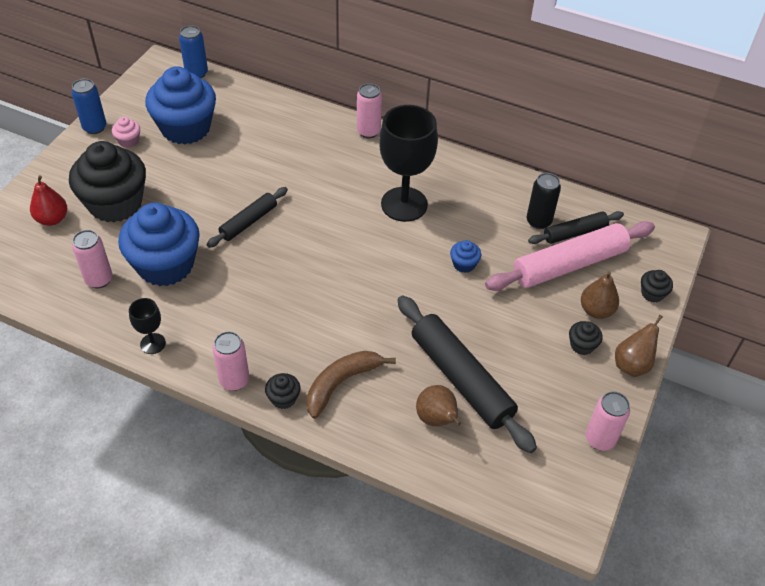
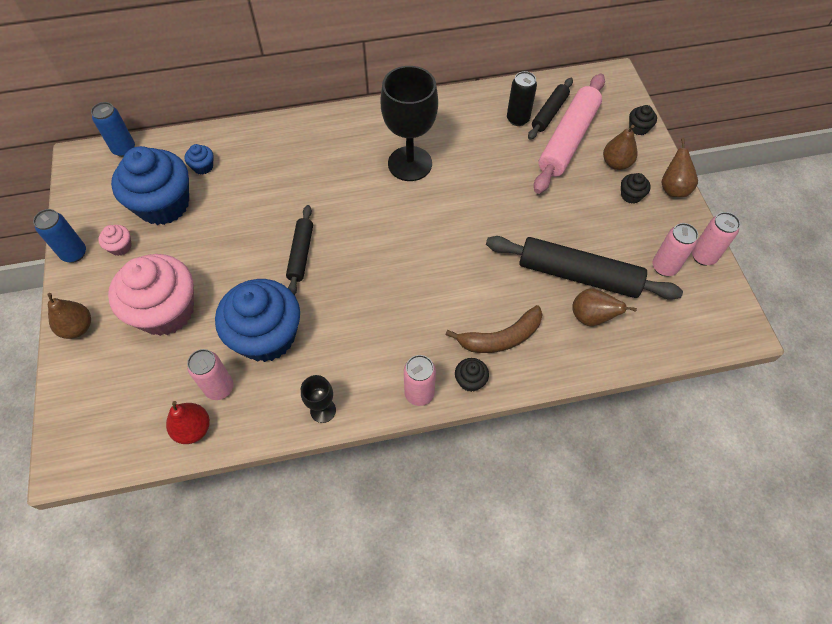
camera: 35 degrees left, 10 degrees up
red pear [30,175,67,226] -> red pear moved to [166,401,210,444]
black cupcake [69,141,146,222] -> pink cupcake [108,254,194,336]
brown banana [307,351,396,419] -> brown banana turned 120 degrees counterclockwise [445,305,543,353]
pink can [357,83,382,138] -> pink can moved to [653,223,698,276]
blue cupcake [450,240,481,273] -> blue cupcake moved to [185,144,214,175]
none -> brown pear [47,293,91,339]

